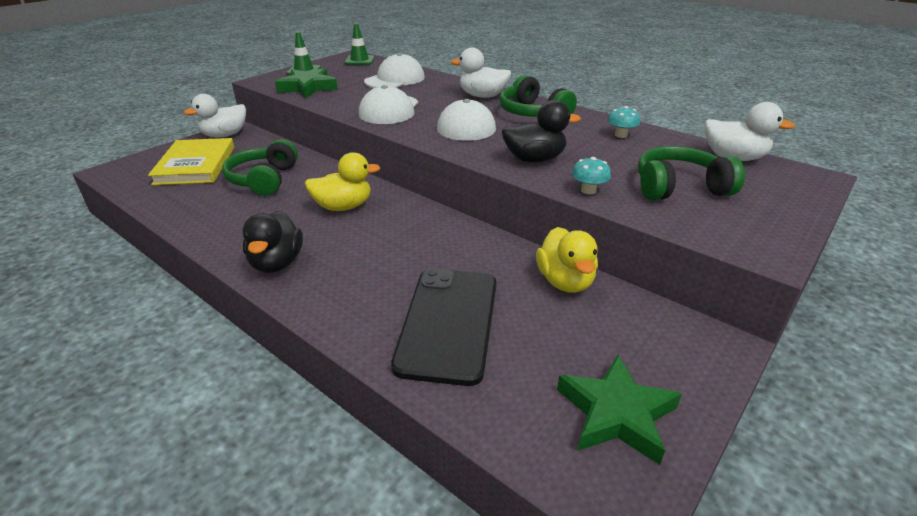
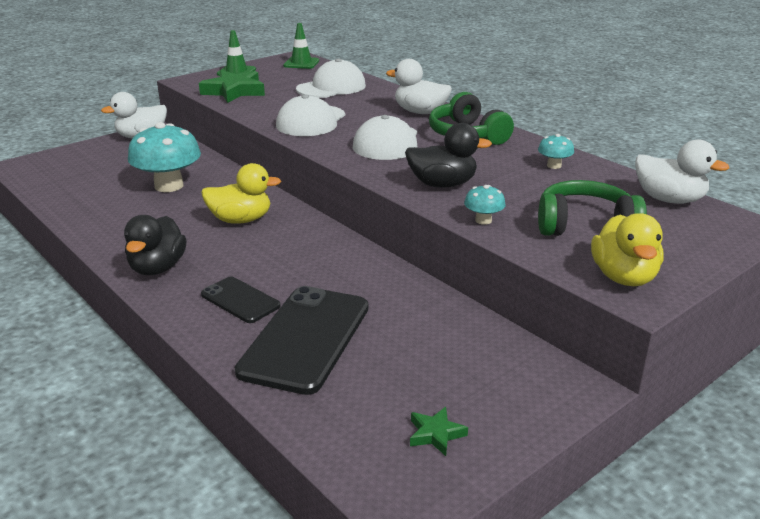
camera: 10 degrees right, 5 degrees down
yellow book [148,138,234,185] -> none
green headphones [222,139,298,196] -> turquoise mushroom [128,122,201,192]
yellow duck [536,227,598,293] -> yellow duck moved to [591,213,664,286]
green star [557,355,682,465] -> green star [410,407,468,456], size x0.50
none -> black phone [201,276,280,323]

